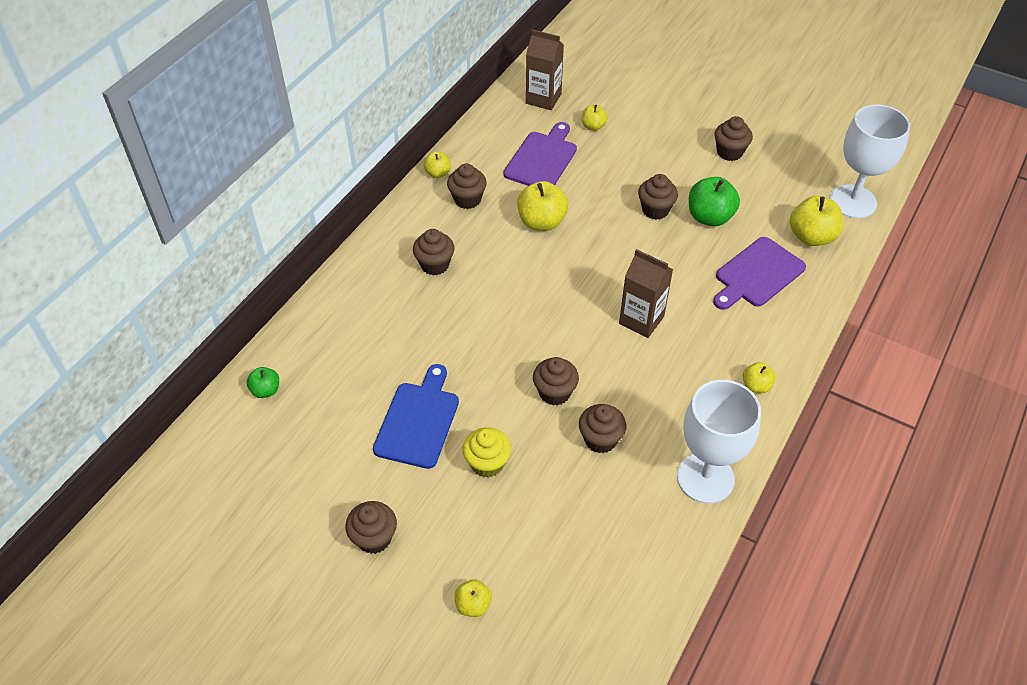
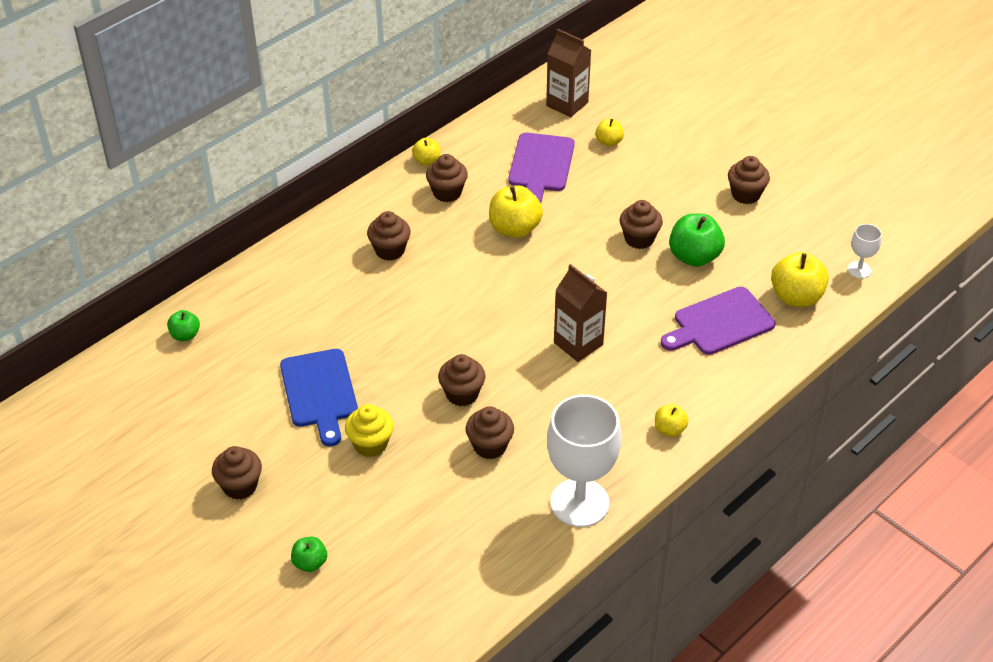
camera: 15 degrees right, 5 degrees down
blue cutting board [373,364,459,469] -> blue cutting board turned 135 degrees clockwise [280,349,358,446]
yellow apple [454,579,492,617] -> green apple [291,536,327,572]
purple cutting board [503,122,577,186] -> purple cutting board turned 150 degrees clockwise [508,133,575,203]
white goblet [830,104,910,218] -> white goblet [848,224,882,279], size x0.45

